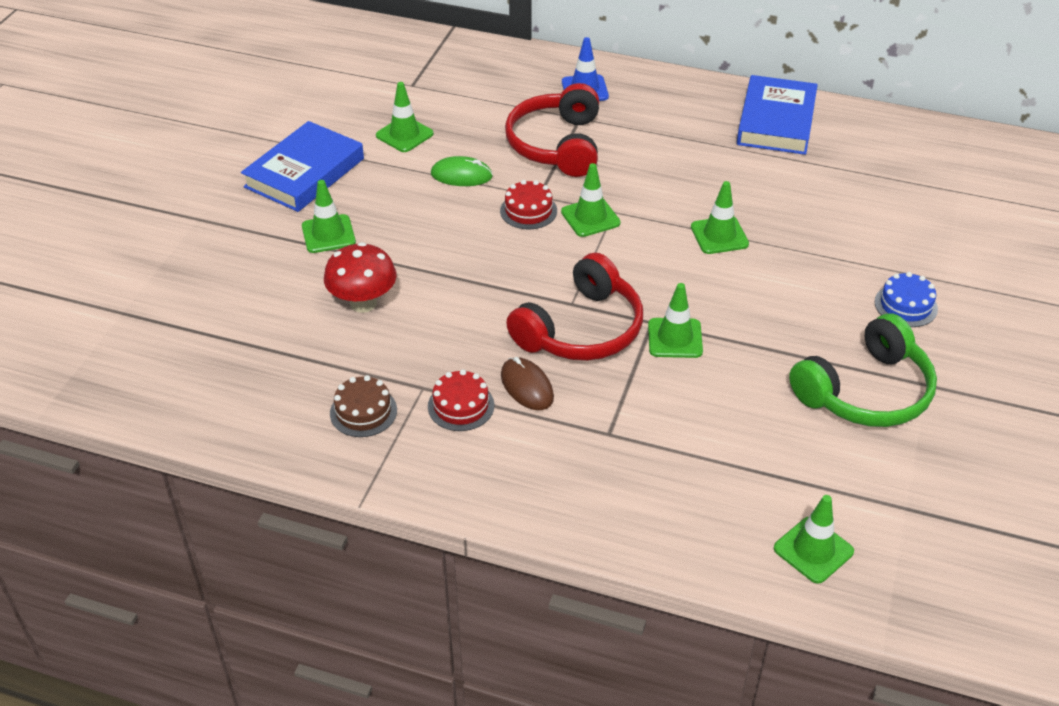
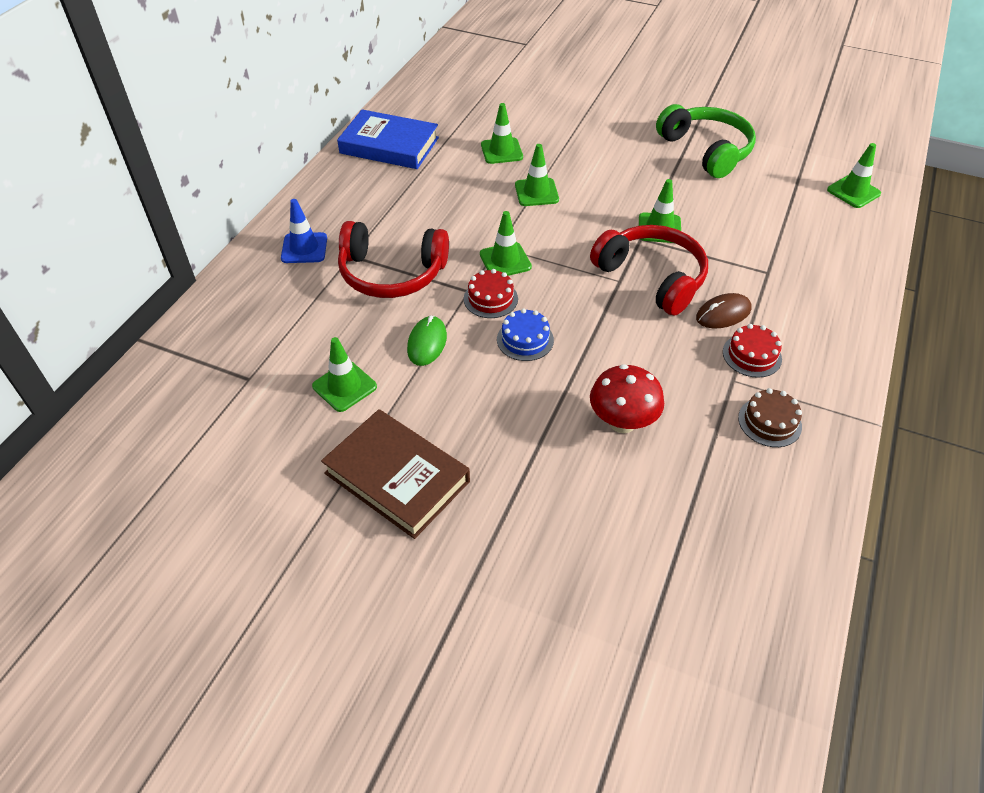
camera: 85 degrees left, 5 degrees up
blue book [241,121,364,212] -> brown book [321,409,470,539]
green traffic cone [302,180,356,253] -> green traffic cone moved to [481,103,523,164]
blue cake [875,272,938,327] -> blue cake moved to [497,308,554,361]

